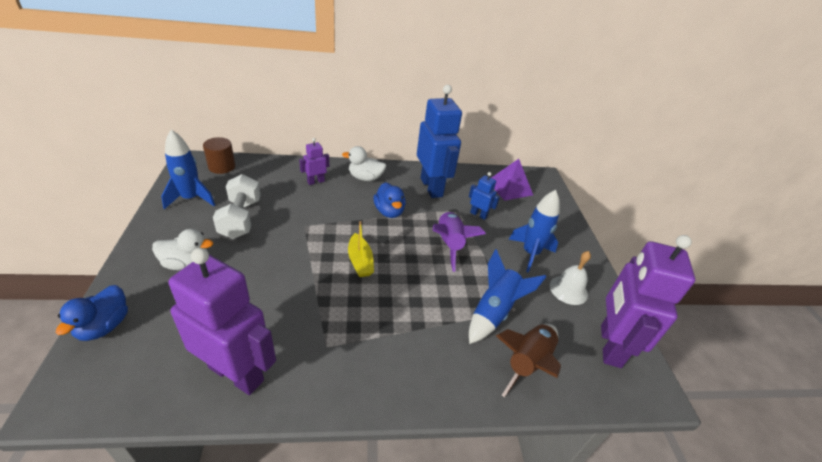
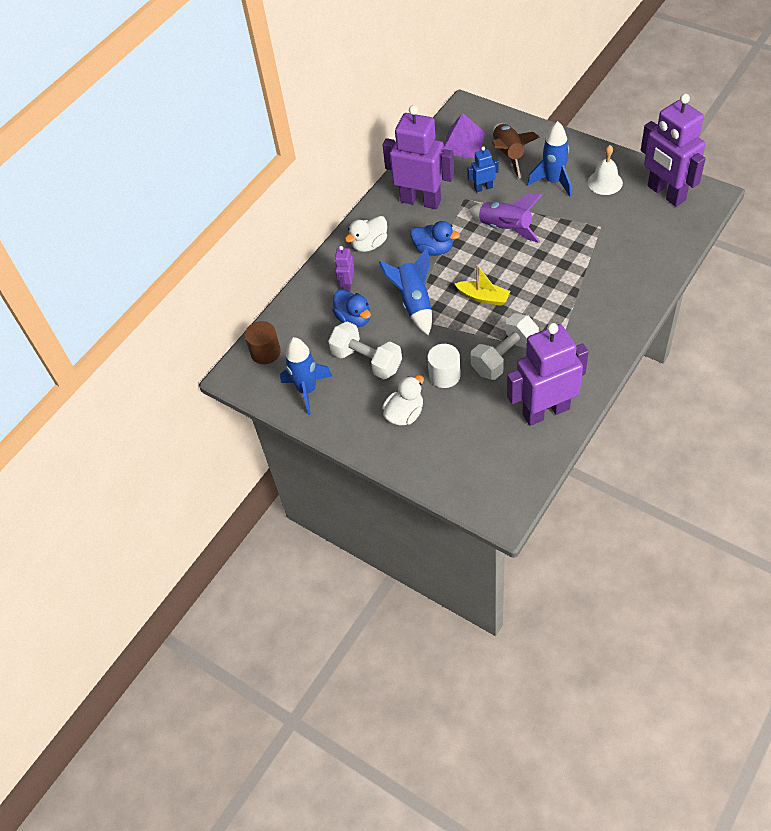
camera: 40 degrees left, 15 degrees up
blue duck [56,285,128,341] -> blue duck moved to [332,289,371,327]
blue robot [417,85,462,198] -> purple robot [383,105,454,209]
blue rocket [469,249,546,344] -> blue rocket moved to [379,248,432,335]
brown rocket [496,324,561,397] -> brown rocket moved to [492,123,540,179]
none -> white cylinder [427,344,461,388]
none -> white dumbbell [470,313,539,380]

